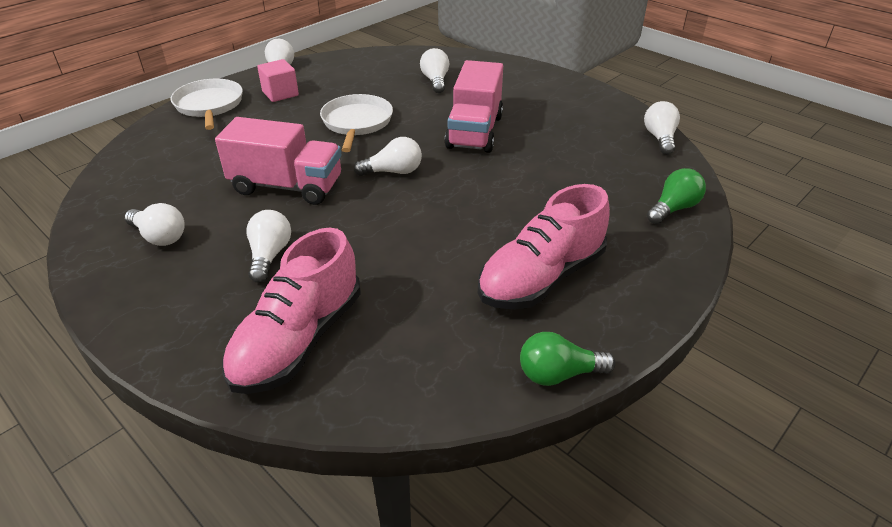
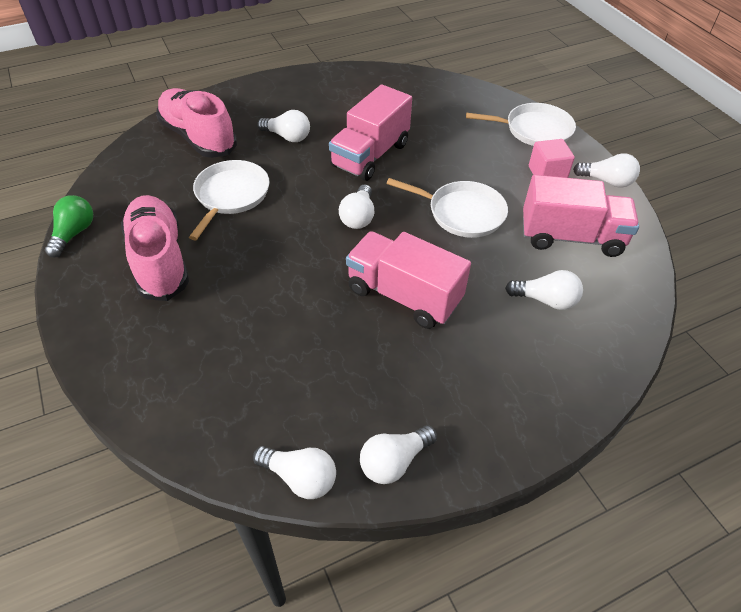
camera: 110 degrees right, 10 degrees up
white light bulb [124,203,185,246] -> white light bulb moved to [360,425,437,484]
green light bulb [647,168,706,224] -> none
none -> white pan [189,160,269,240]
none -> pink truck [523,175,639,257]

